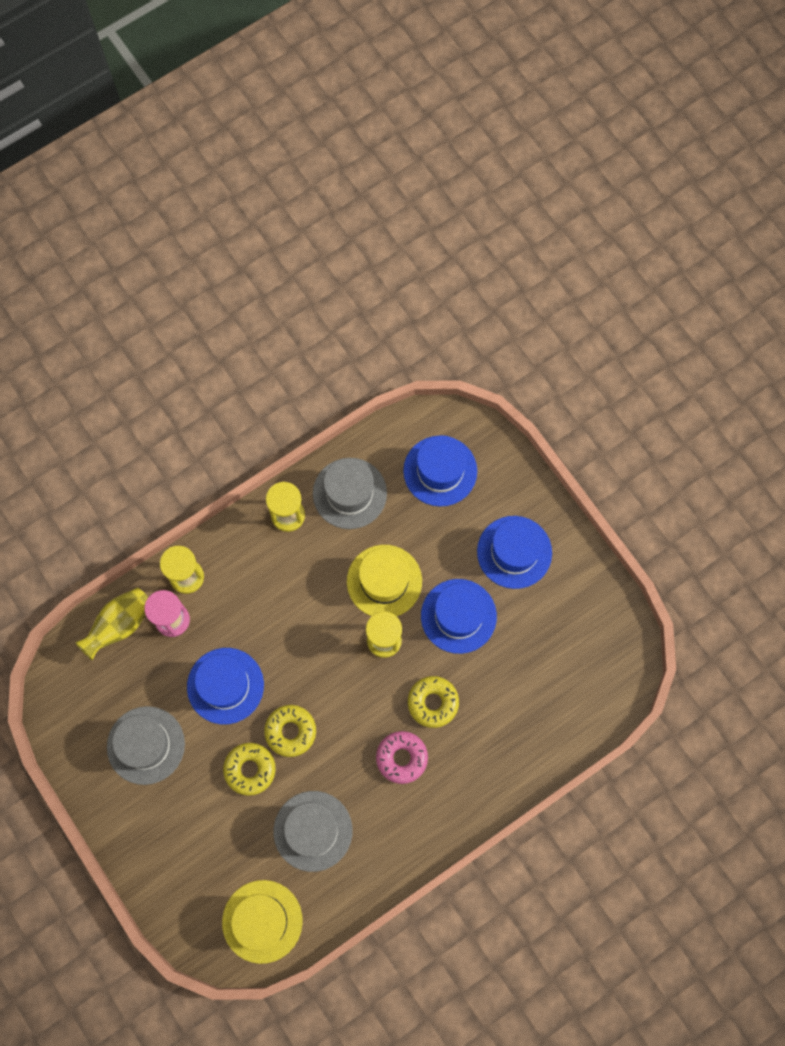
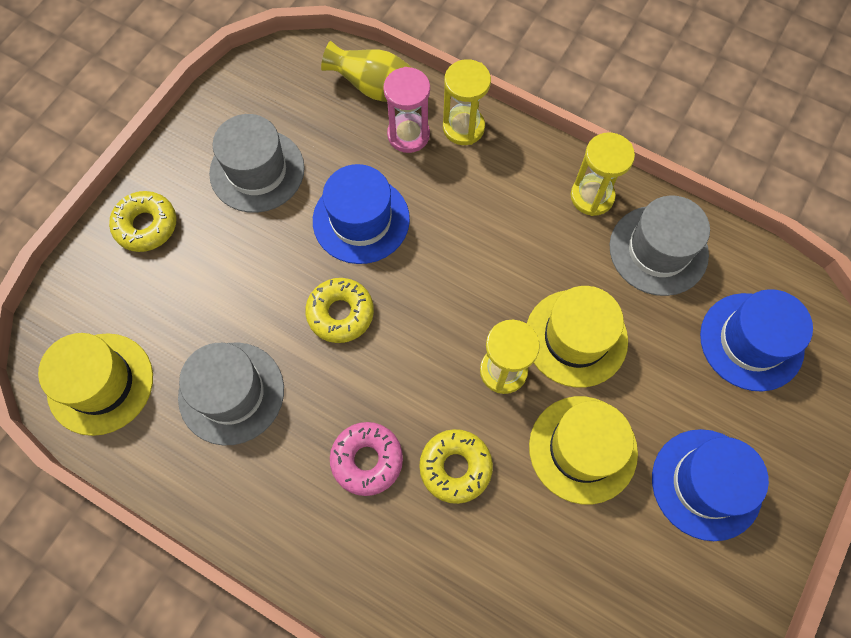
camera: 65 degrees right, 5 degrees down
yellow donut [223,743,276,796] -> yellow donut moved to [109,191,176,252]
blue hat [421,579,497,654] -> yellow hat [529,396,638,504]

